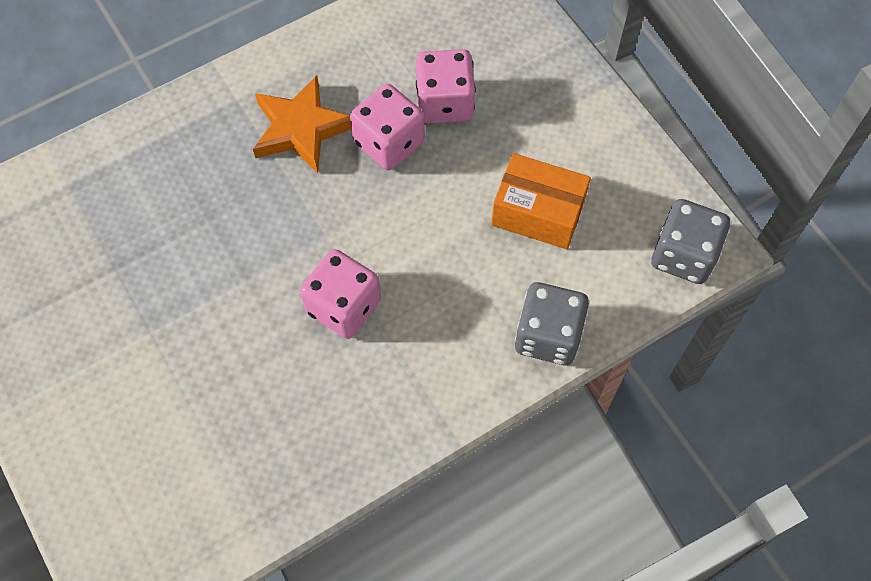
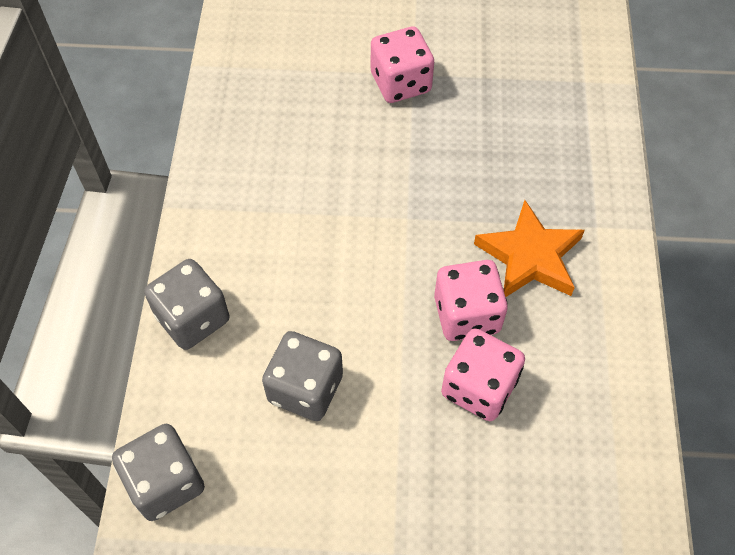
camera: 125 degrees right, 5 degrees down
pink dice [300,249,381,339] -> pink dice moved to [371,26,434,103]
orange box [492,153,591,249] -> grey dice [262,331,343,421]

